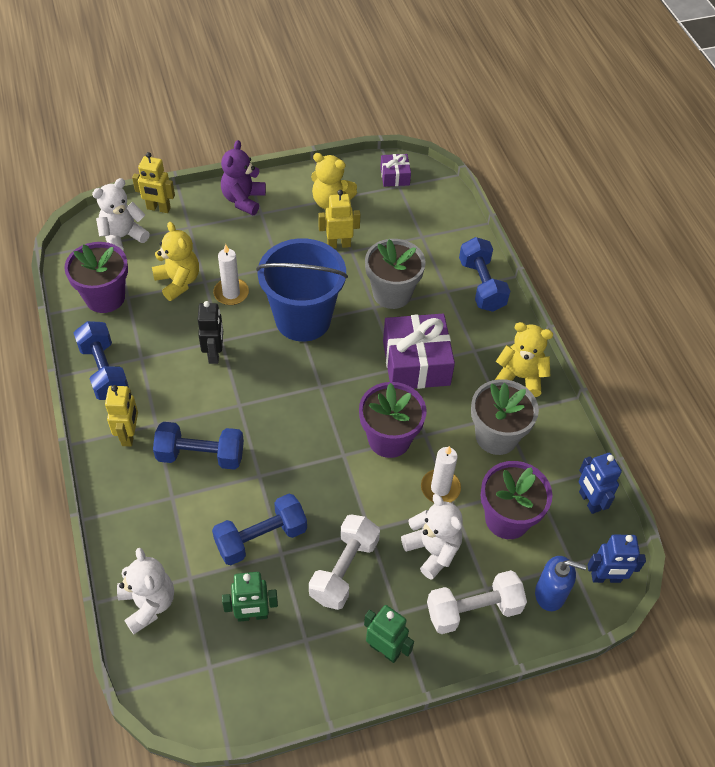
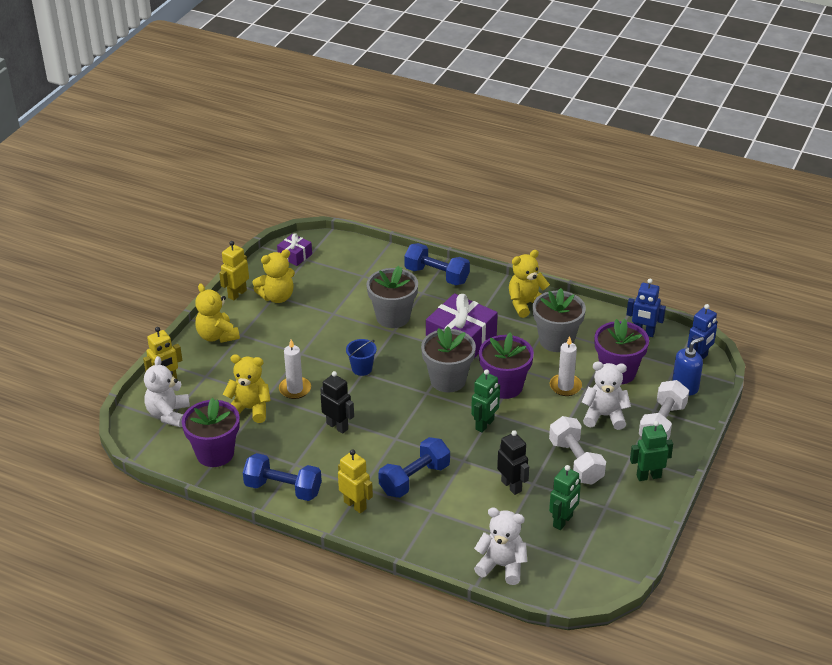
camera: 45 degrees left, 15 degrees down
blue dumbbell [212,494,307,565] -> black robot [497,430,529,495]
purple teddy bear [221,140,266,215] -> yellow teddy bear [195,283,240,343]
blue bucket [256,238,348,342] -> blue bucket [346,339,377,376], size x0.41
yellow robot [318,190,361,248] -> yellow robot moved to [219,241,249,301]
none -> grey flower pot [421,326,476,392]
none -> green robot [471,369,500,433]

